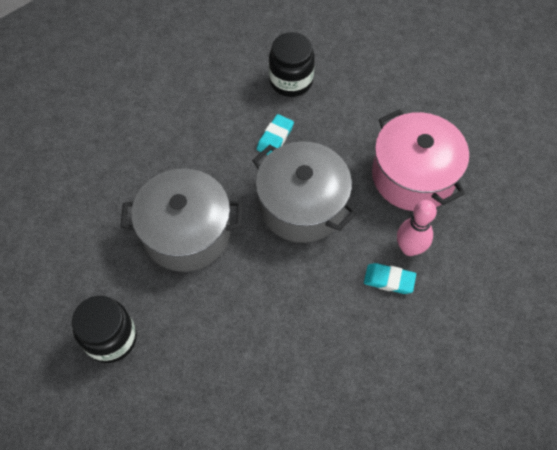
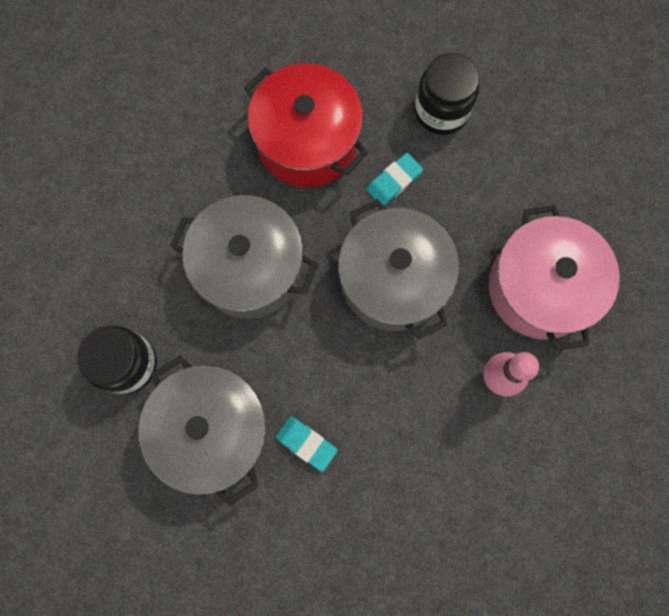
camera: 20 degrees right, 15 degrees up
turquoise eraser [364,263,416,294] -> turquoise eraser moved to [276,416,338,472]
none -> grey pot [138,356,268,506]
none -> red pot [244,63,368,187]

